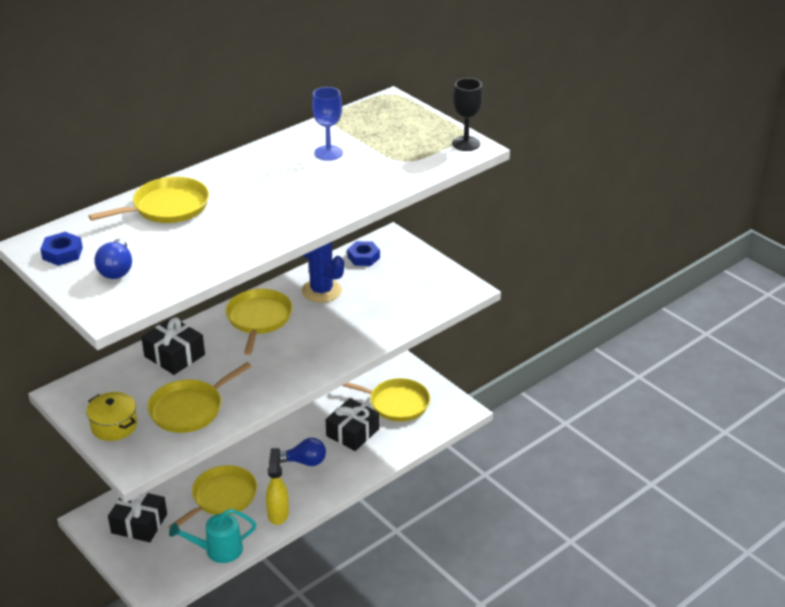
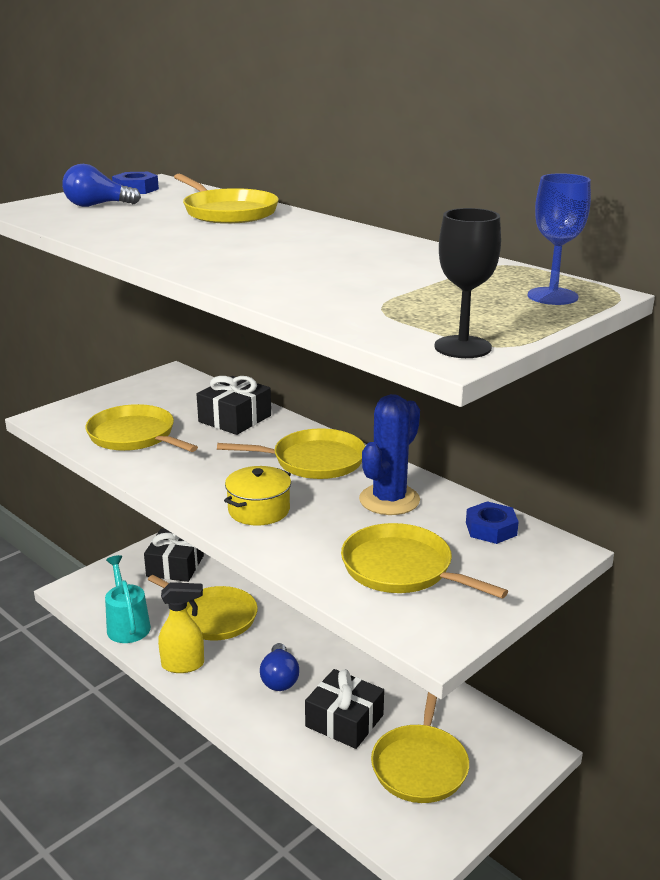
camera: 85 degrees right, 10 degrees down
yellow pot [86,392,137,441] -> yellow pot moved to [224,466,291,526]
blue goblet [312,87,343,161] -> blue goblet moved to [528,173,591,305]
none -> yellow pan [341,523,508,599]

